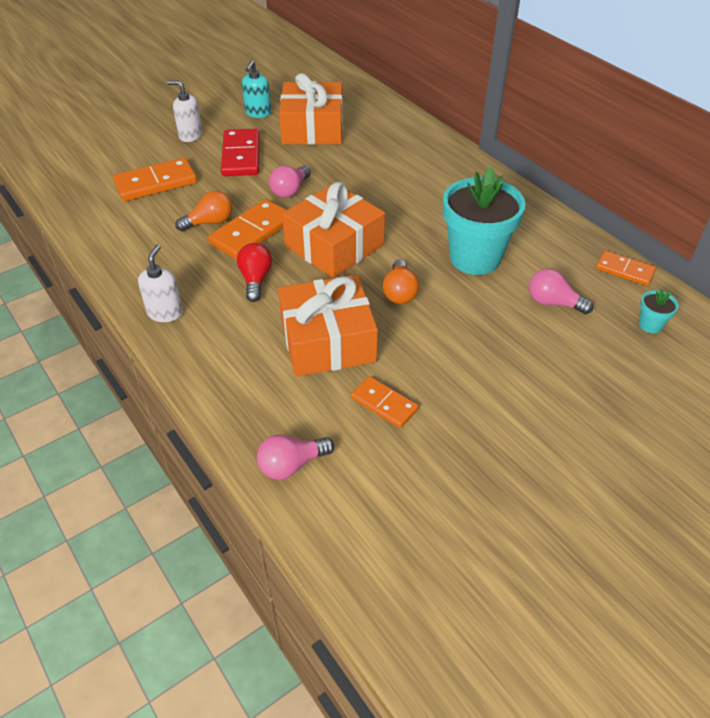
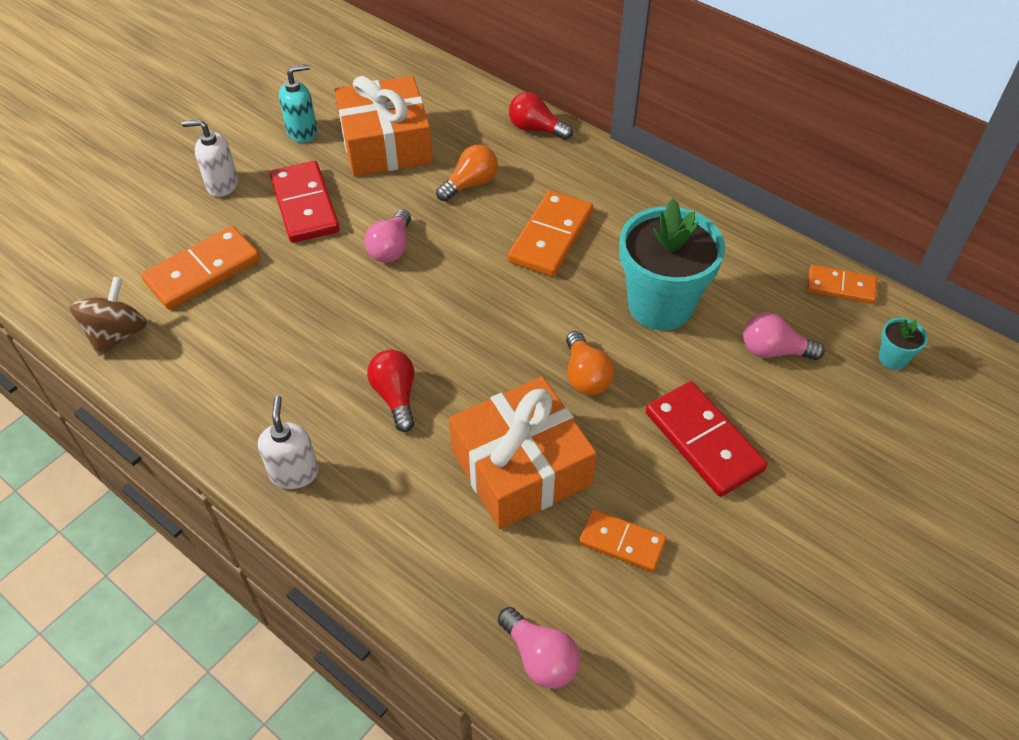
camera: 15 degrees left, 5 degrees up
orange light bulb [175,191,232,231] -> orange light bulb moved to [436,145,498,202]
orange domino [208,199,286,259] -> orange domino moved to [508,190,593,277]
turquoise soap dispenser [242,60,271,118] -> turquoise soap dispenser turned 120 degrees counterclockwise [279,64,317,143]
pink light bulb [257,435,334,480] -> pink light bulb turned 90 degrees counterclockwise [498,607,580,689]
orange gift [282,182,385,278] -> none
none -> brown spinning top [69,277,147,356]
none -> red light bulb [509,92,573,140]
none -> red domino [646,381,767,497]

